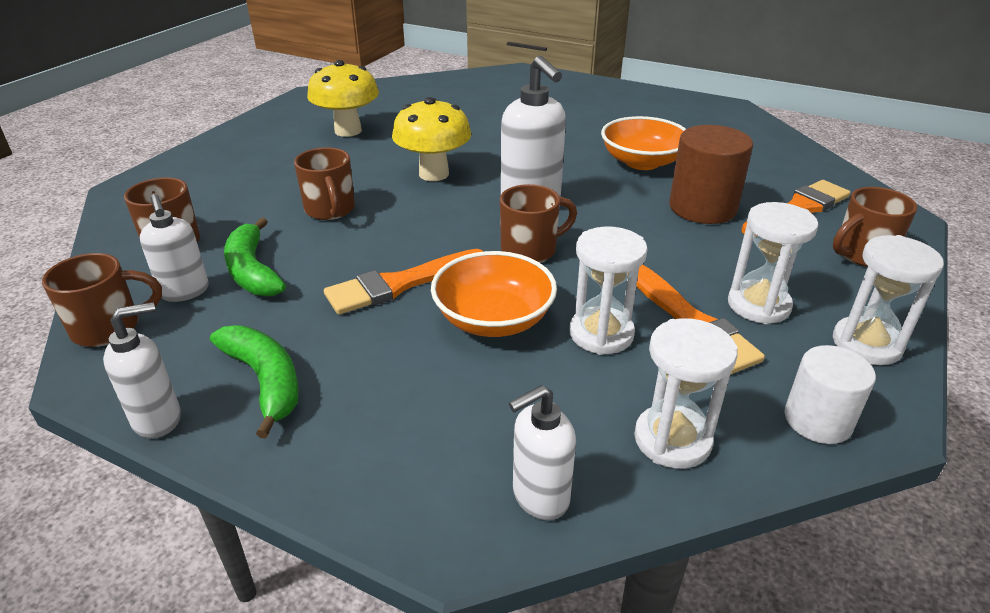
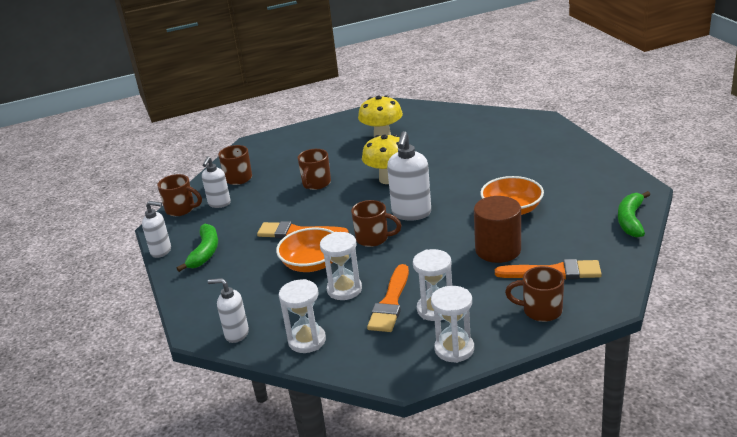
camera: 45 degrees right, 5 degrees down
green banana [224,217,286,296] -> green banana moved to [618,191,650,238]
white cylinder [784,345,876,444] -> none

